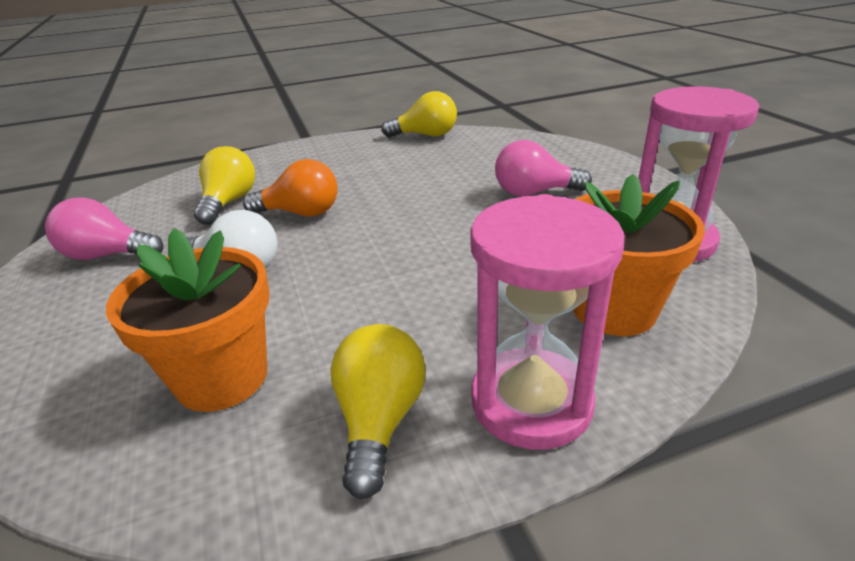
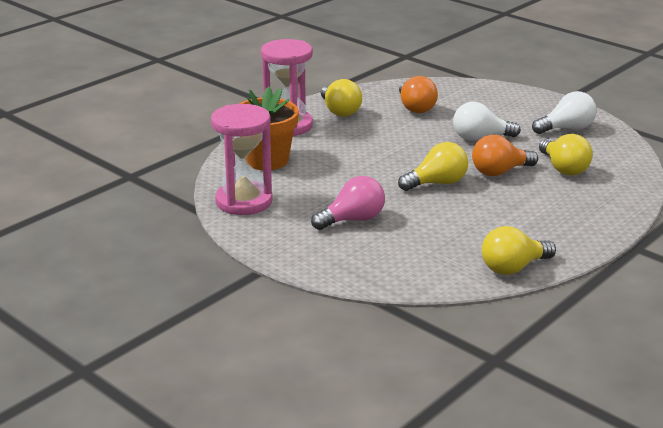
camera: 150 degrees right, 5 degrees down
pink light bulb [45,197,164,260] -> white light bulb [532,91,597,134]
orange flower pot [106,228,269,412] -> orange light bulb [399,76,438,113]
none -> yellow light bulb [398,142,468,191]

